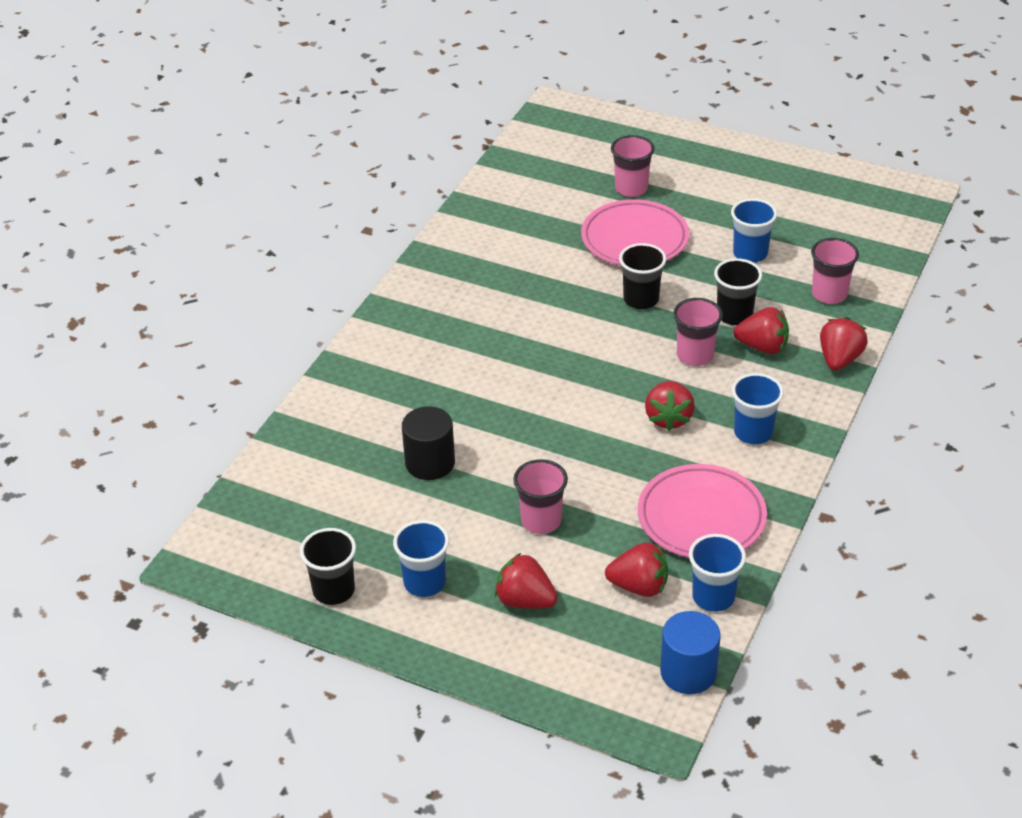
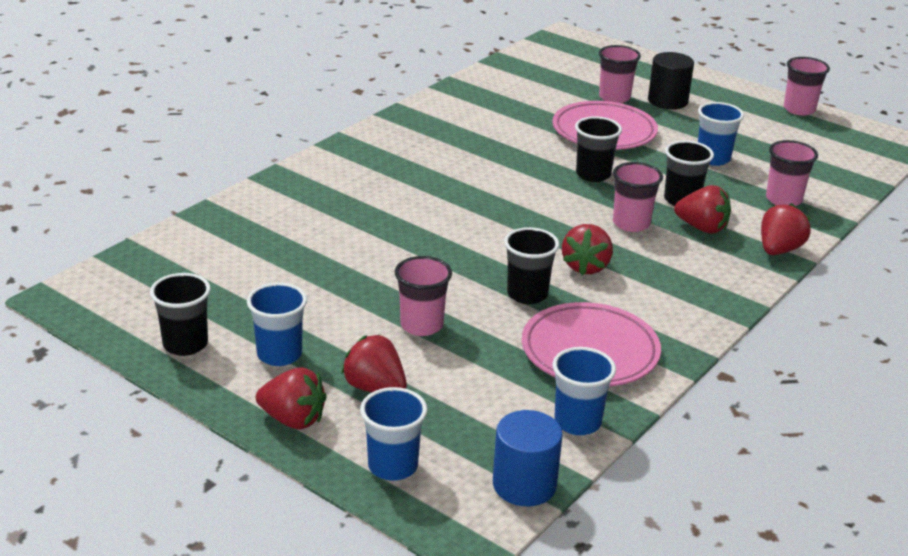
camera: 10 degrees right, 10 degrees down
black cylinder [402,406,455,480] -> black cylinder moved to [648,52,694,109]
red strawberry [605,542,668,597] -> red strawberry moved to [256,367,327,429]
blue cup [732,373,784,444] -> blue cup moved to [360,387,427,481]
none -> black cup [504,227,559,304]
none -> pink cup [784,57,830,116]

